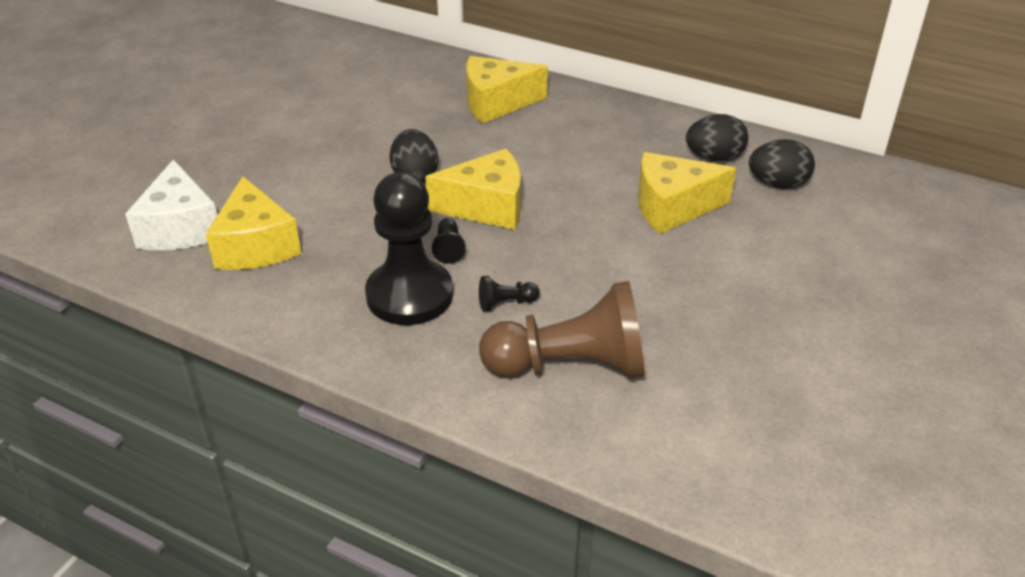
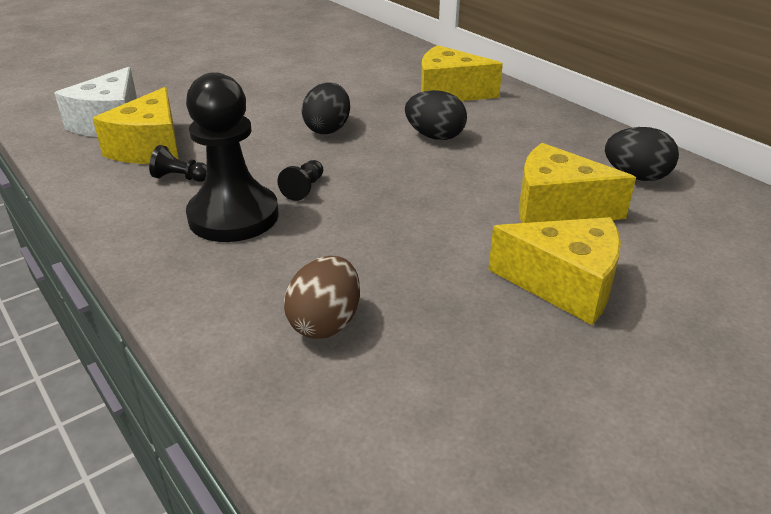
camera: 25 degrees right, 5 degrees down
yellow cheese [425,148,521,230] -> yellow cheese moved to [488,217,621,325]
black pawn [479,276,540,311] -> black pawn moved to [149,145,207,182]
brown pawn [479,281,645,379] -> brown egg [284,256,360,339]
black egg [749,139,815,189] -> black egg moved to [405,90,467,140]

